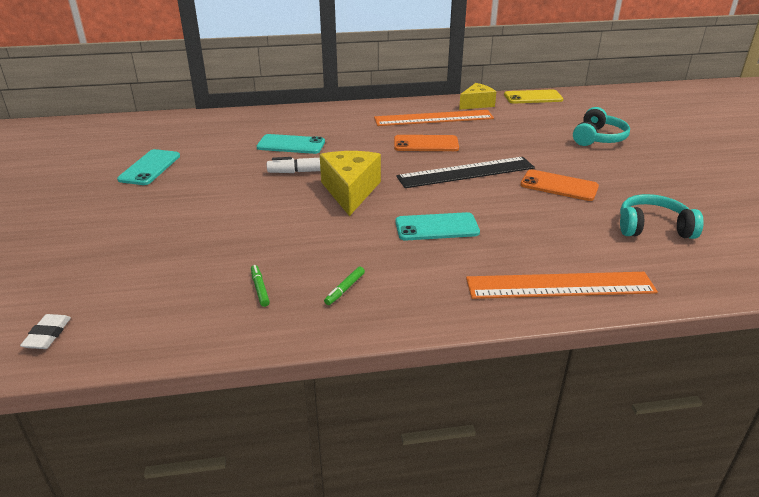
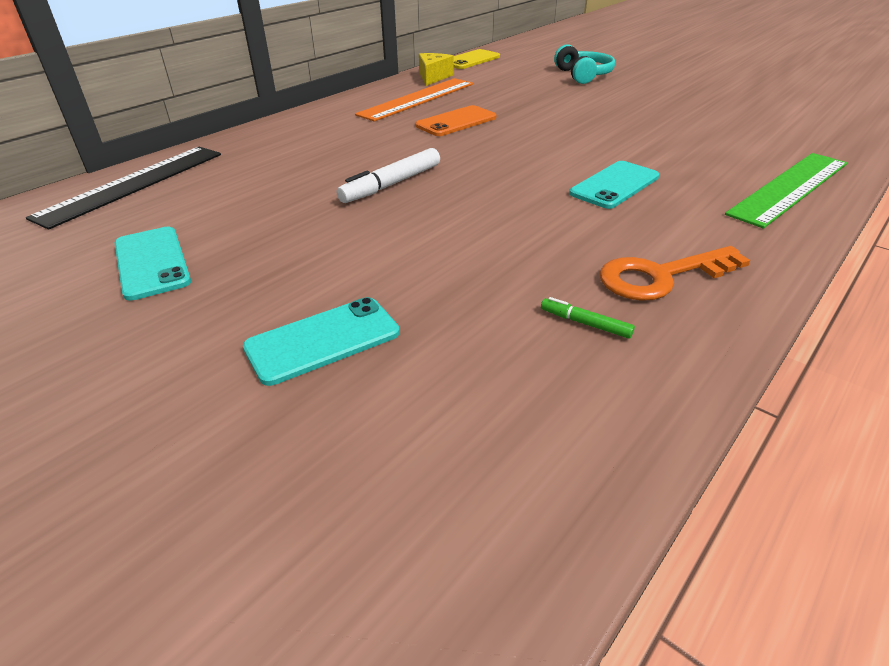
camera: 40 degrees left, 5 degrees up
white eraser [20,314,71,349] -> none
turquoise phone [257,134,325,154] -> turquoise phone moved to [243,297,400,386]
yellow cheese [320,151,381,216] -> none
green marker [324,267,365,305] -> orange key [600,246,751,301]
black ruler [396,157,535,188] -> black ruler moved to [26,147,221,230]
orange ruler [466,272,658,299] -> green ruler [725,153,848,228]
orange phone [520,170,599,201] -> none
turquoise headphones [620,194,704,239] -> none

